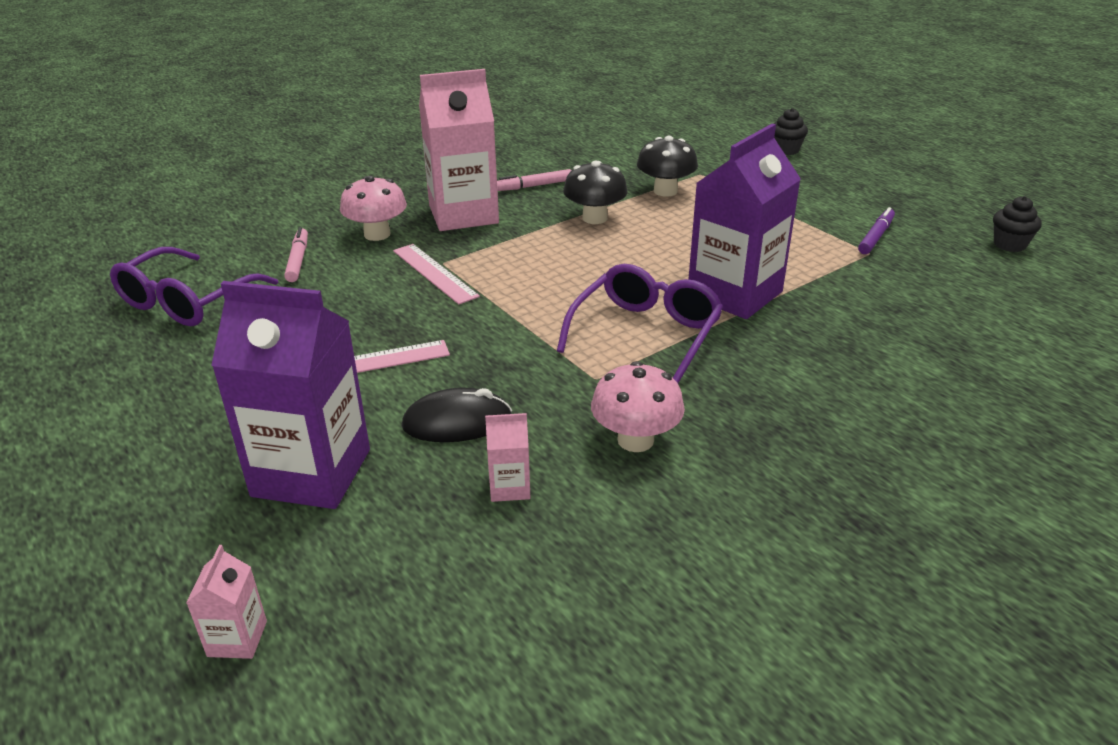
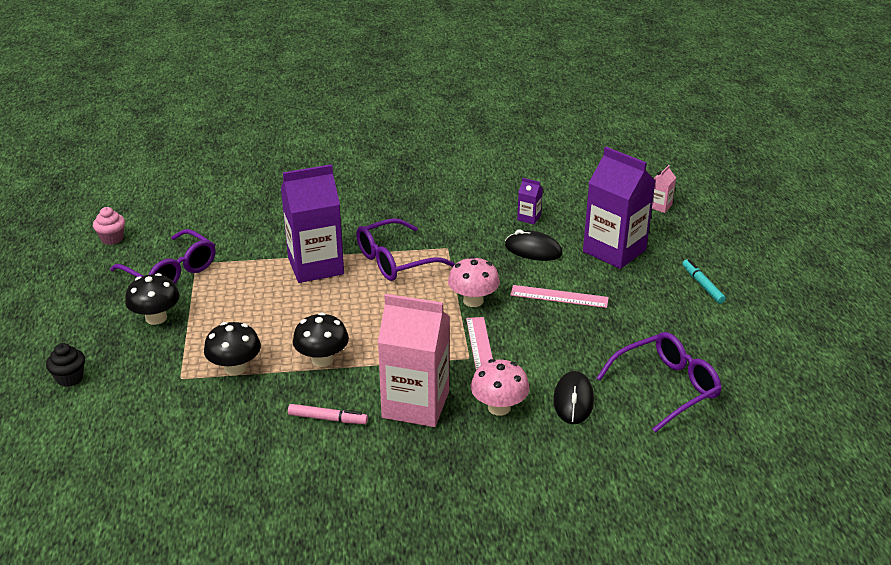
camera: 150 degrees left, 0 degrees up
pink marker [284,227,308,282] -> black mouse [553,371,594,424]
pink carton [485,413,530,502] -> purple carton [517,178,543,224]
pink mushroom [591,361,685,452] -> pink mushroom moved to [448,256,500,307]
purple marker [858,207,895,254] -> purple glasses [110,229,216,284]
black cupcake [993,196,1042,252] -> pink cupcake [93,207,125,245]
none -> black mushroom [125,273,180,325]
none -> turquoise marker [682,259,726,304]

